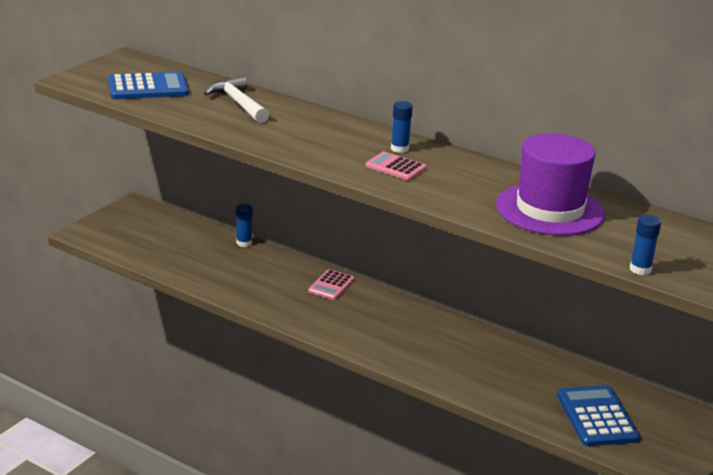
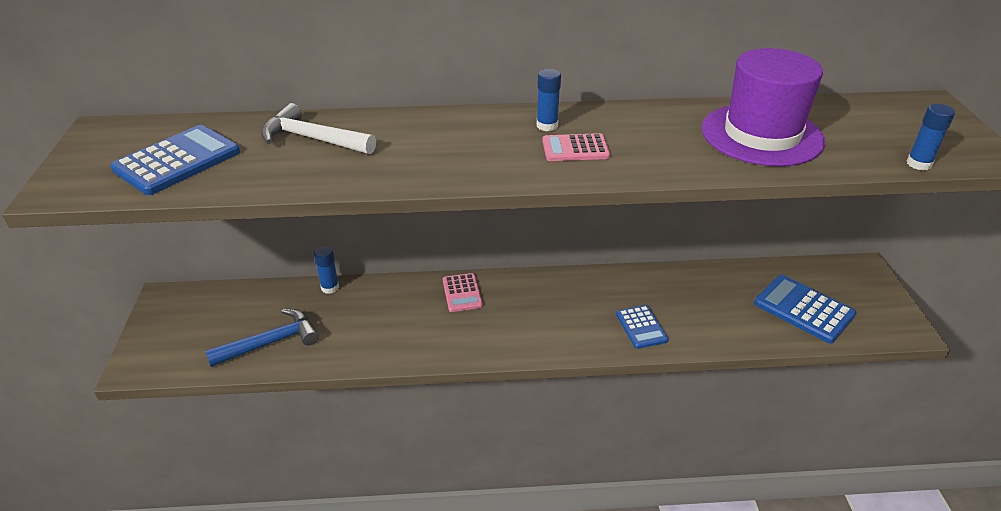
camera: 35 degrees left, 10 degrees up
none -> blue hammer [205,309,319,367]
none -> blue calculator [616,305,669,349]

